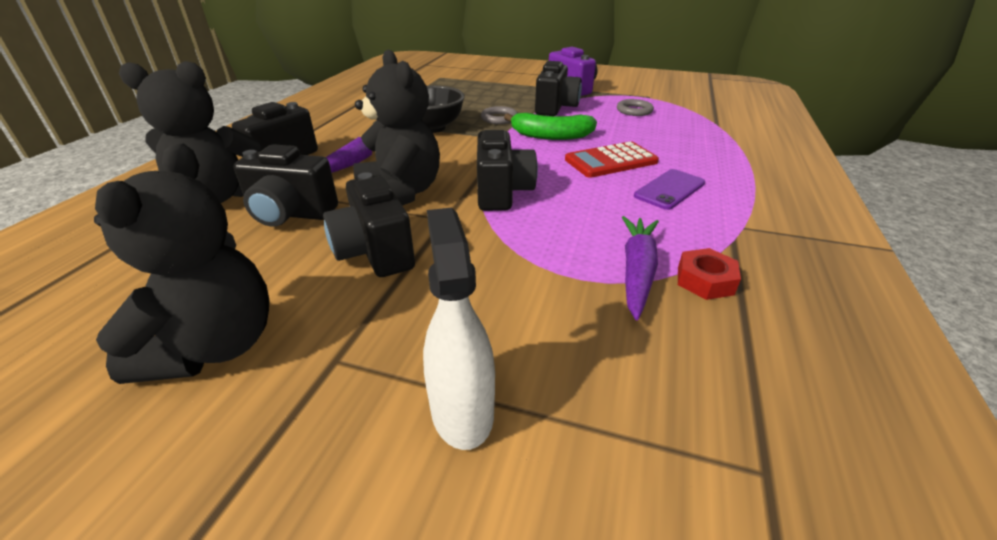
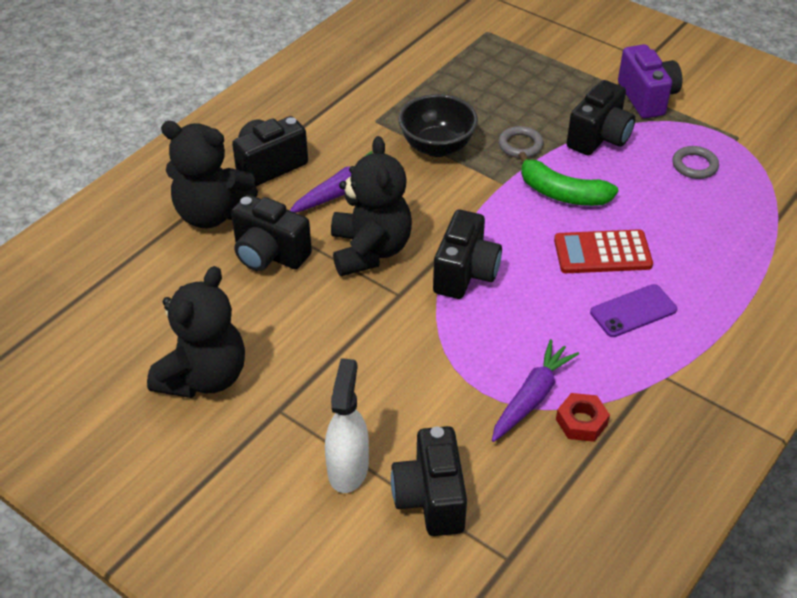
camera: 20 degrees right, 10 degrees up
black camera [323,172,415,277] -> black camera moved to [391,426,467,536]

